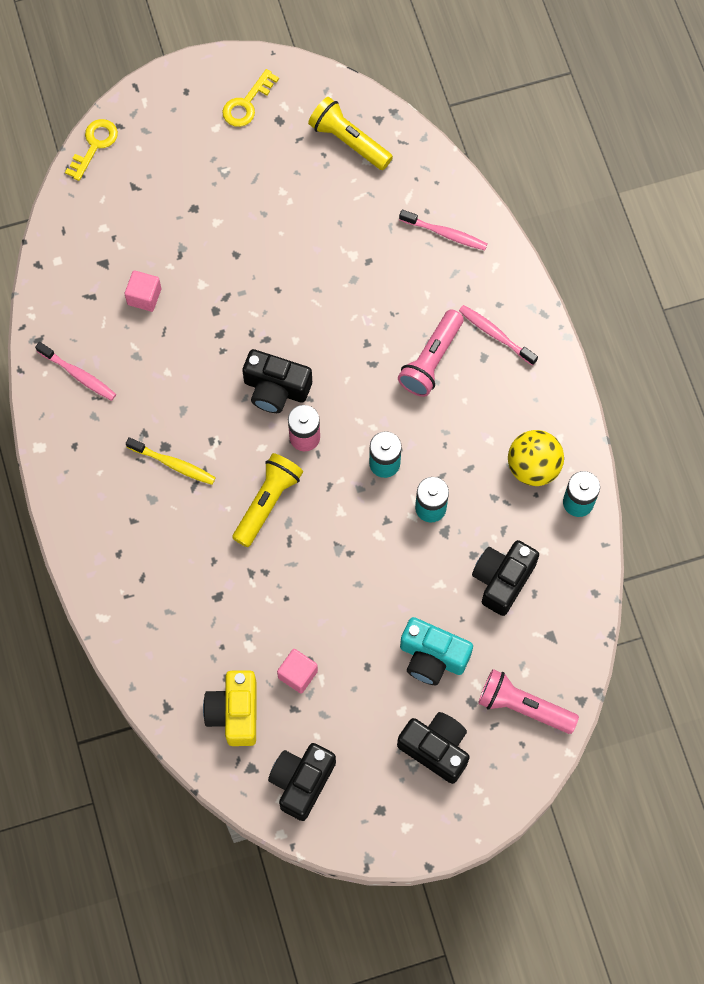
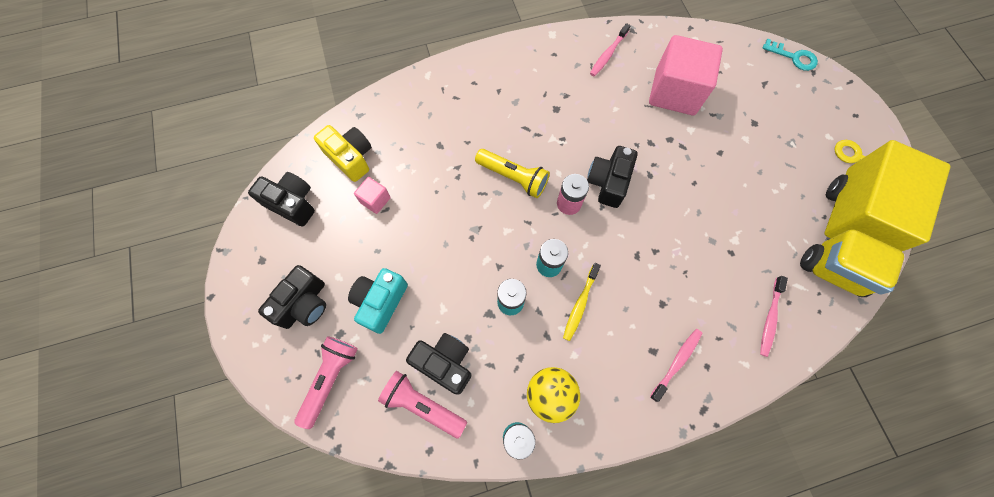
camera: 90 degrees right, 0 degrees up
yellow key [65,119,118,181] -> turquoise key [762,39,818,71]
pink cube [125,270,161,312] -> pink cube [649,35,723,115], size x2.26
yellow toothbrush [126,437,216,485] -> yellow toothbrush moved to [563,263,601,341]
yellow camera [203,670,257,746] -> yellow camera turned 45 degrees clockwise [314,125,371,182]
yellow flashlight [308,97,393,170] -> yellow truck [800,140,951,297]
pink flashlight [398,309,464,397] -> pink flashlight moved to [378,371,467,438]

